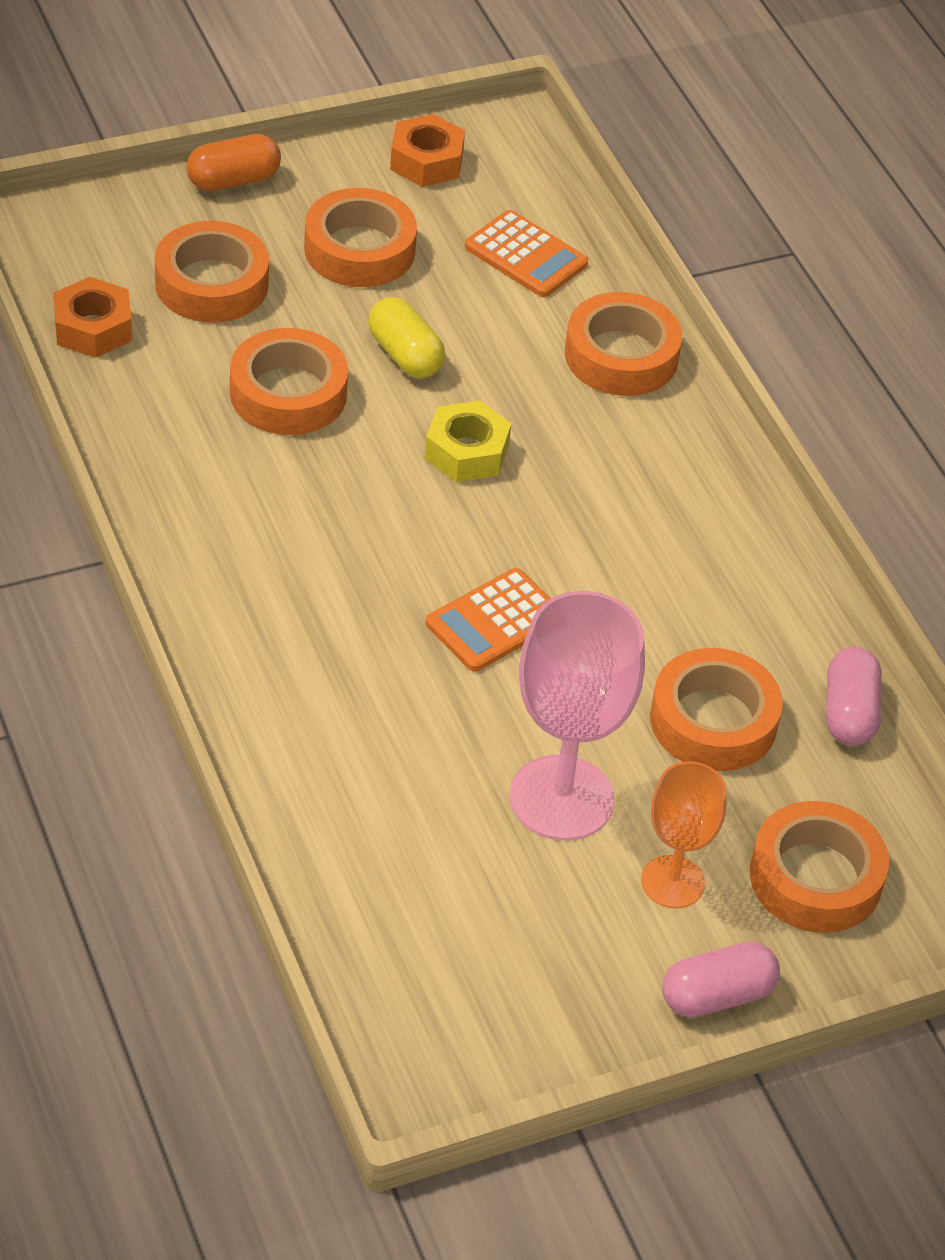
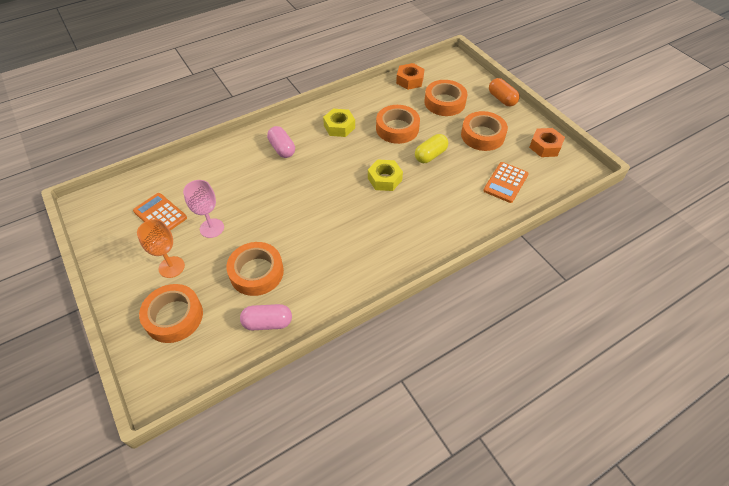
camera: 85 degrees right, 5 degrees up
orange calculator [426,568,551,672] -> orange calculator moved to [133,193,187,231]
pink goblet [509,591,645,841] -> pink goblet [183,180,224,238], size x0.60
orange tape [565,292,682,396] -> none
pink capsule [662,941,780,1018] -> pink capsule moved to [267,126,295,158]
none -> yellow nut [323,109,355,137]

